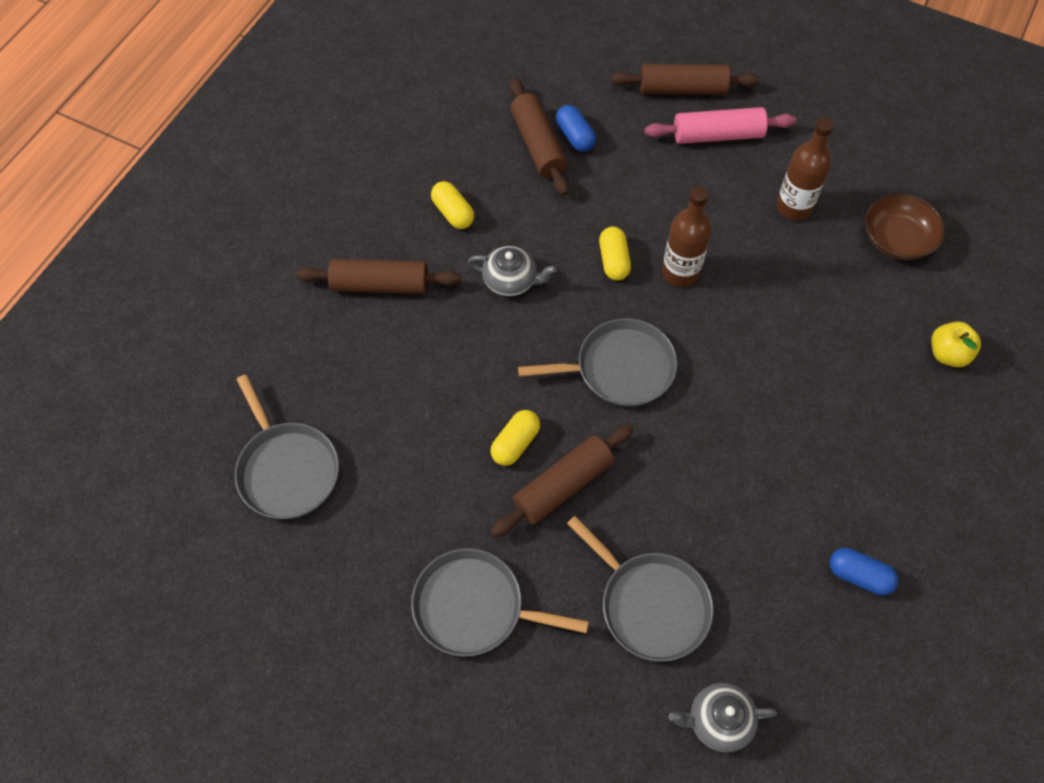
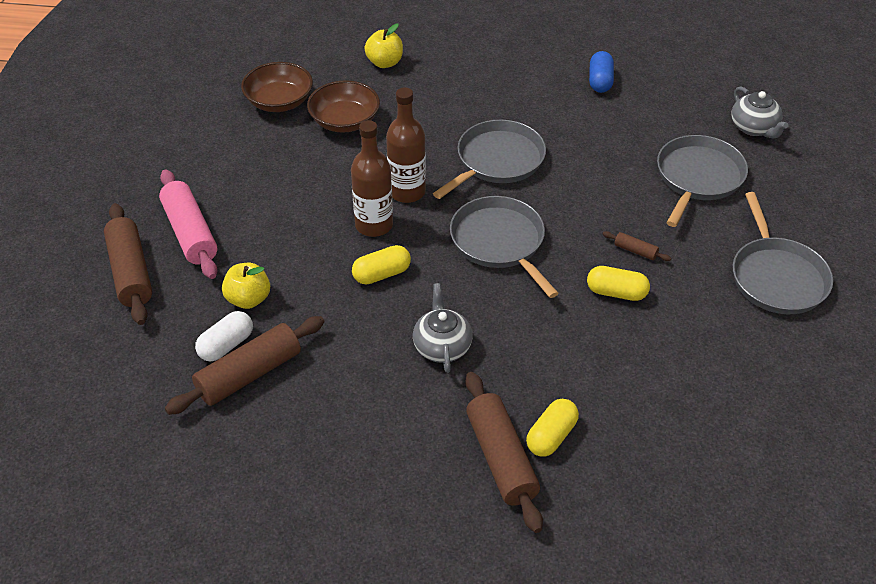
camera: 110 degrees left, 15 degrees down
grey pan [235,374,339,519] -> grey pan moved to [433,120,546,199]
yellow capsule [431,181,474,229] -> yellow capsule moved to [526,399,579,457]
brown rolling pin [491,424,634,537] -> brown rolling pin [603,231,671,261], size x0.44
blue capsule [556,105,596,152] -> white capsule [195,311,253,362]
brown bottle [776,117,834,221] -> brown bottle moved to [386,87,426,203]
none -> yellow apple [222,263,270,309]
none -> brown bowl [307,80,380,133]

